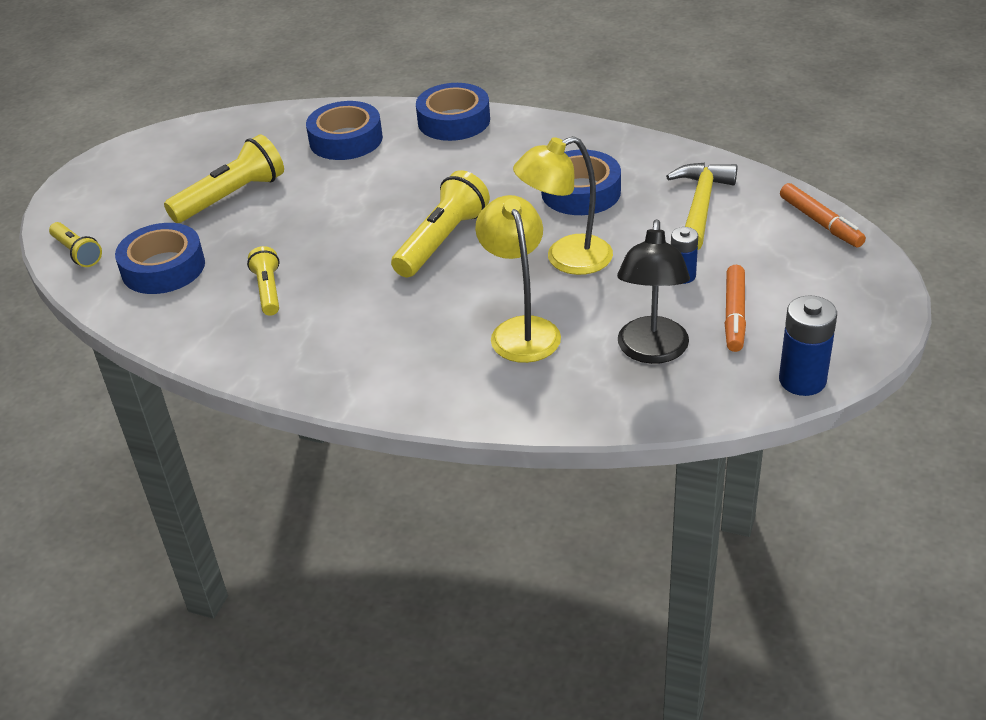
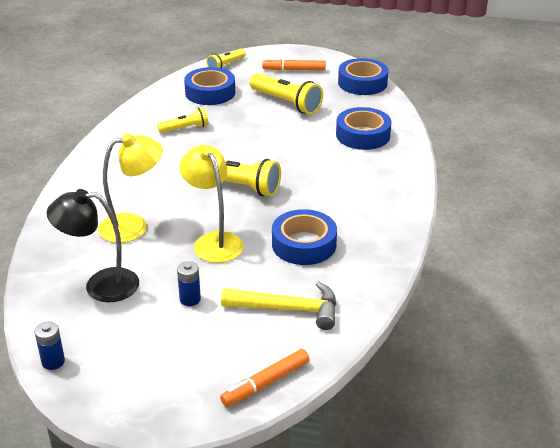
camera: 80 degrees right, 5 degrees down
blue tape [416,83,490,141] -> blue tape moved to [338,58,388,95]
orange marker [725,265,746,352] -> orange marker moved to [262,58,326,71]
blue battery [779,295,837,396] -> blue battery [35,322,65,370], size x0.62

